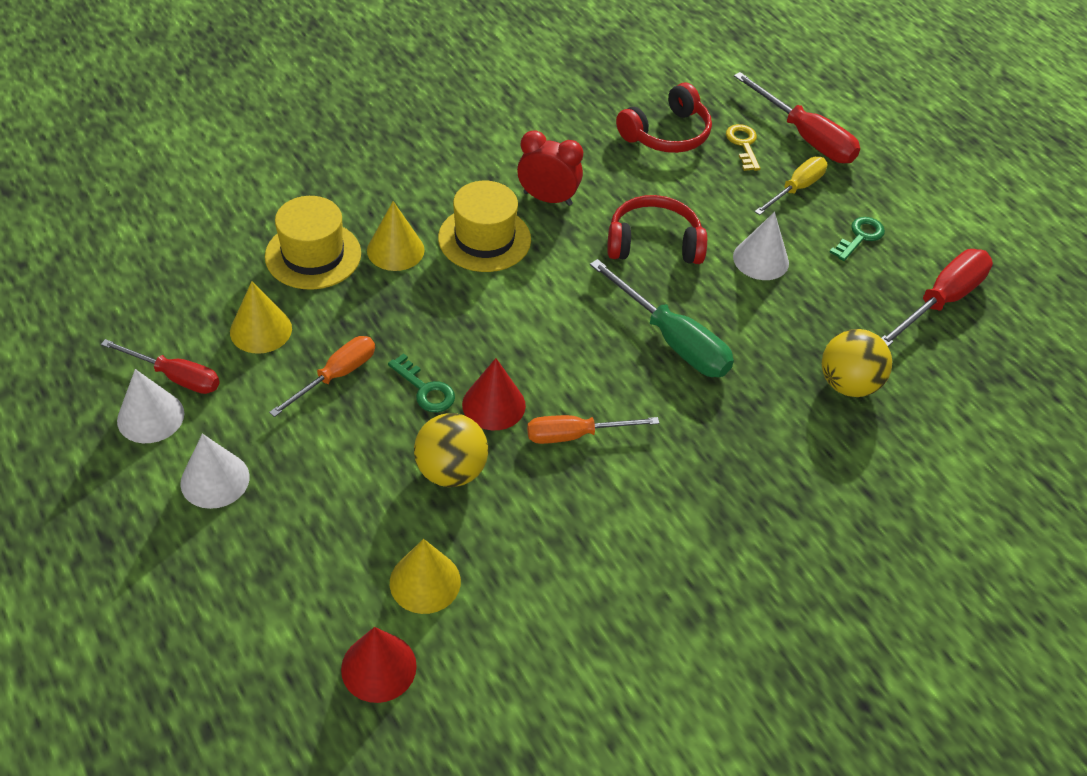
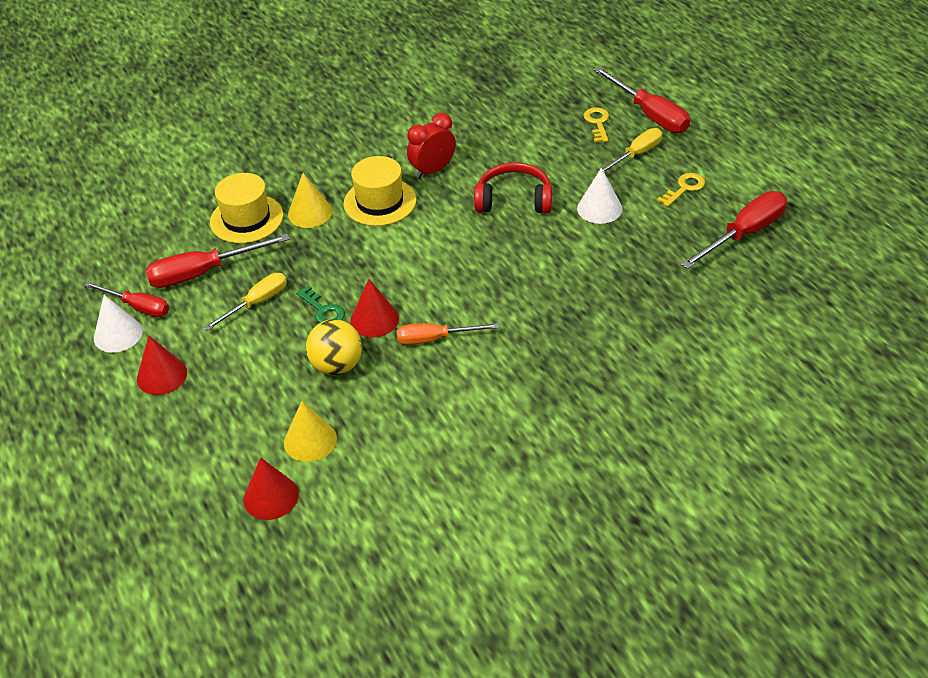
camera: 10 degrees right, 5 degrees down
white cone [180,434,250,509] -> red cone [137,336,187,395]
yellow cone [230,281,292,354] -> red screwdriver [145,234,290,288]
orange screwdriver [269,336,375,417] -> yellow screwdriver [204,273,287,331]
red clock [517,130,583,206] -> red clock turned 60 degrees counterclockwise [407,113,456,179]
green screwdriver [590,259,734,377] -> none
red headphones [616,82,712,153] -> none
yellow ball [822,329,892,397] -> none
green key [830,217,885,261] -> yellow key [657,173,705,207]

